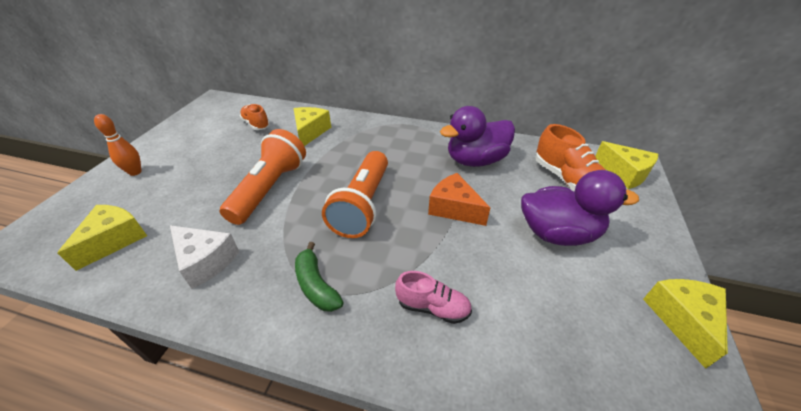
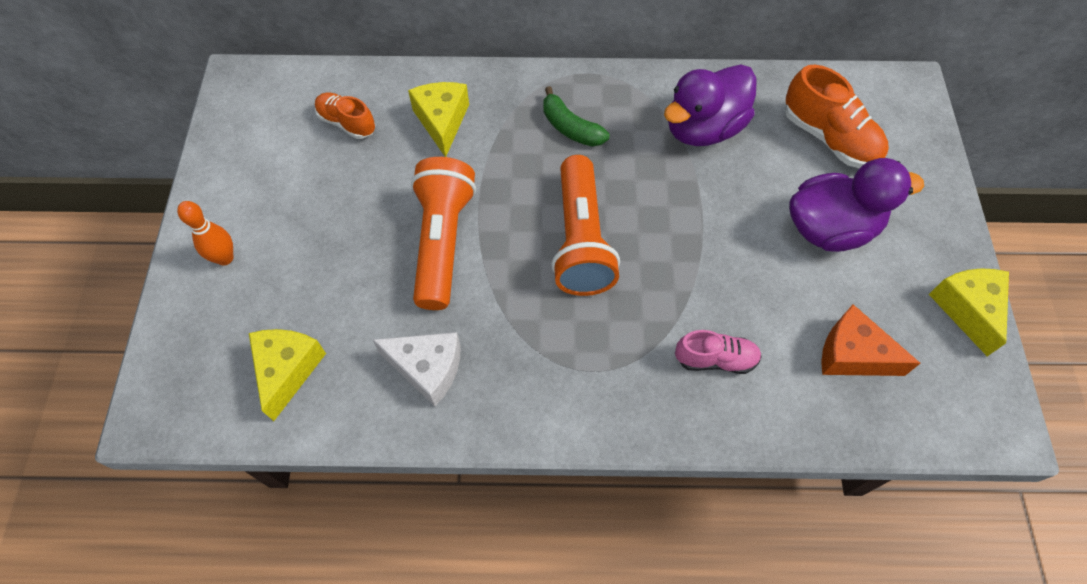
camera: 15 degrees left, 20 degrees up
green banana [295,242,344,312] -> green banana moved to [544,86,609,147]
orange cheese [428,173,490,226] -> orange cheese moved to [821,305,920,376]
yellow cheese [595,141,658,189] -> none

